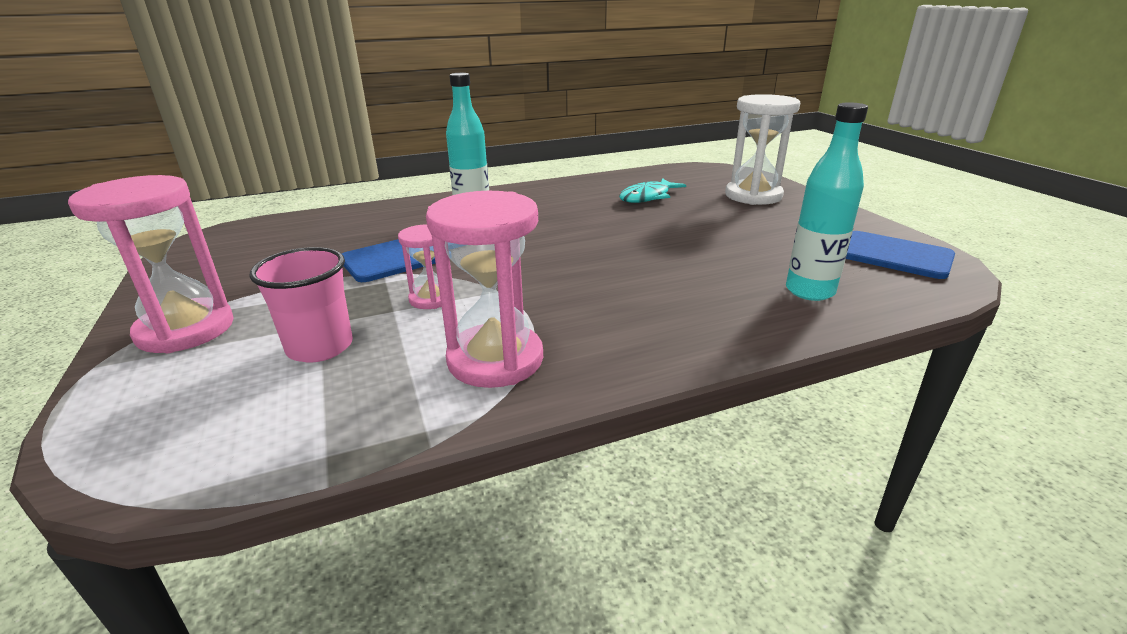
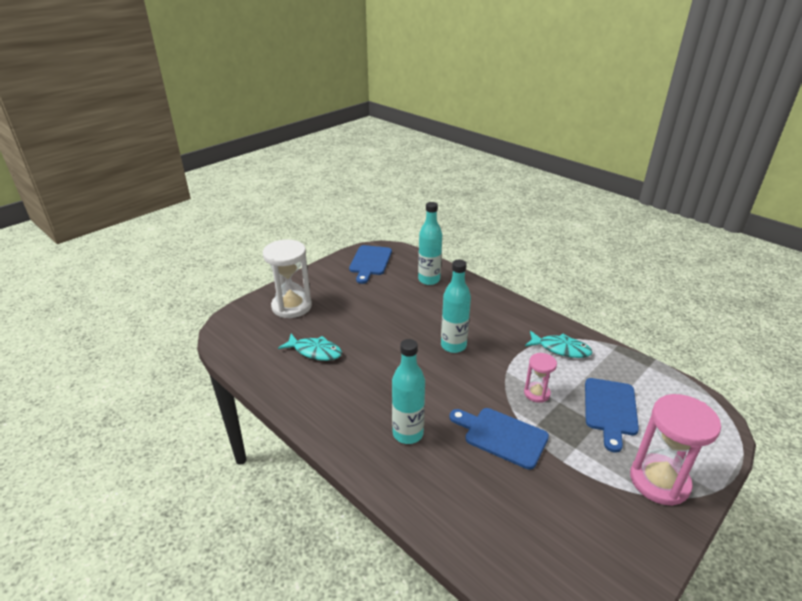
camera: 115 degrees left, 5 degrees up
pink cup [249,247,353,362] -> blue cutting board [585,378,639,453]
pink hourglass [426,191,543,388] -> turquoise fish [525,331,593,358]
none -> turquoise bottle [441,260,471,353]

